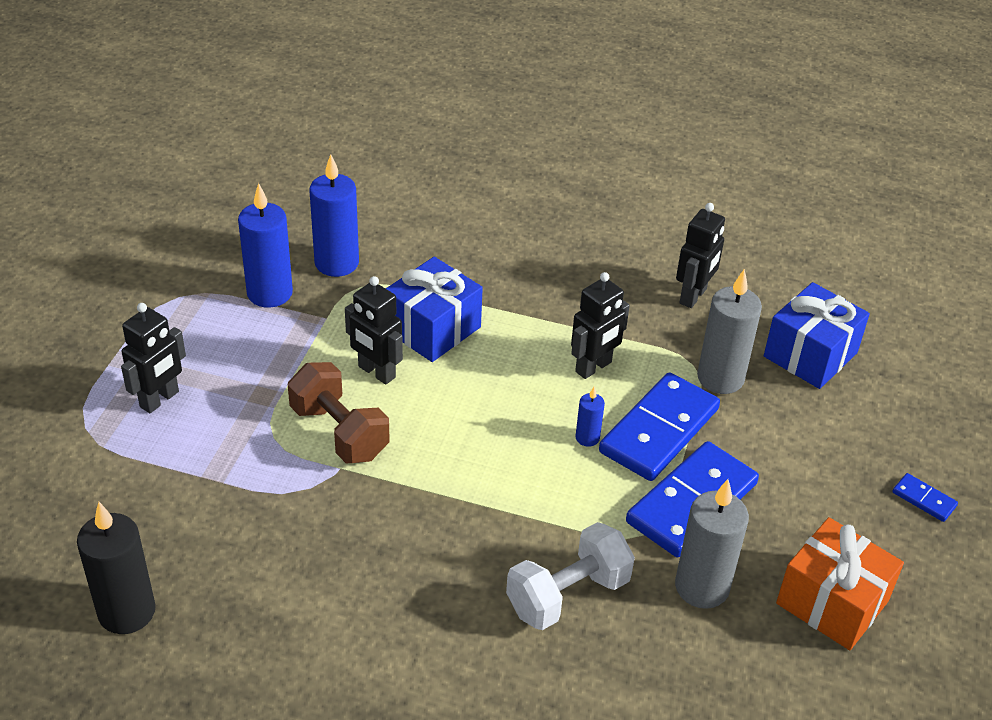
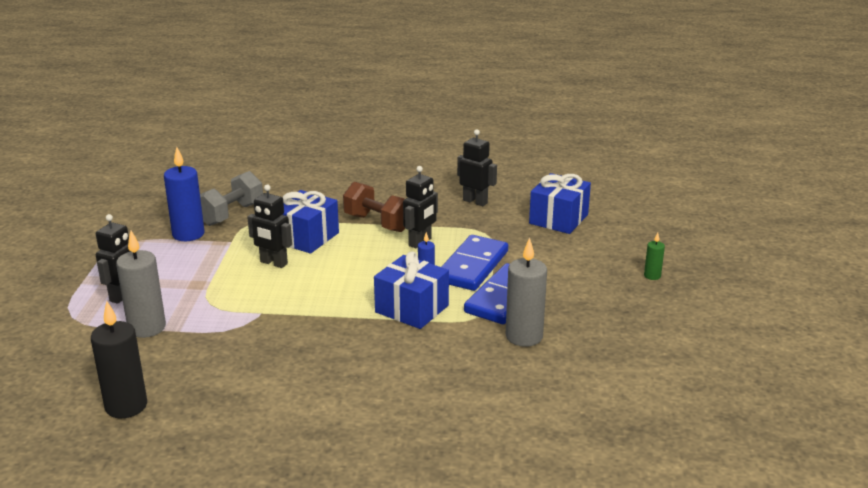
camera: 10 degrees left, 15 degrees down
brown dumbbell [288,362,389,463] -> brown dumbbell moved to [343,182,405,232]
blue candle [309,154,359,277] -> grey dumbbell [200,171,263,226]
white dumbbell [506,522,635,630] -> none
black robot [676,203,725,308] -> black robot turned 75 degrees counterclockwise [457,129,497,206]
grey candle [697,269,762,394] -> grey candle moved to [116,231,166,338]
orange gift [776,517,904,650] -> none
blue domino [892,473,958,522] -> green candle [644,232,665,280]
none -> blue gift [374,251,449,329]

